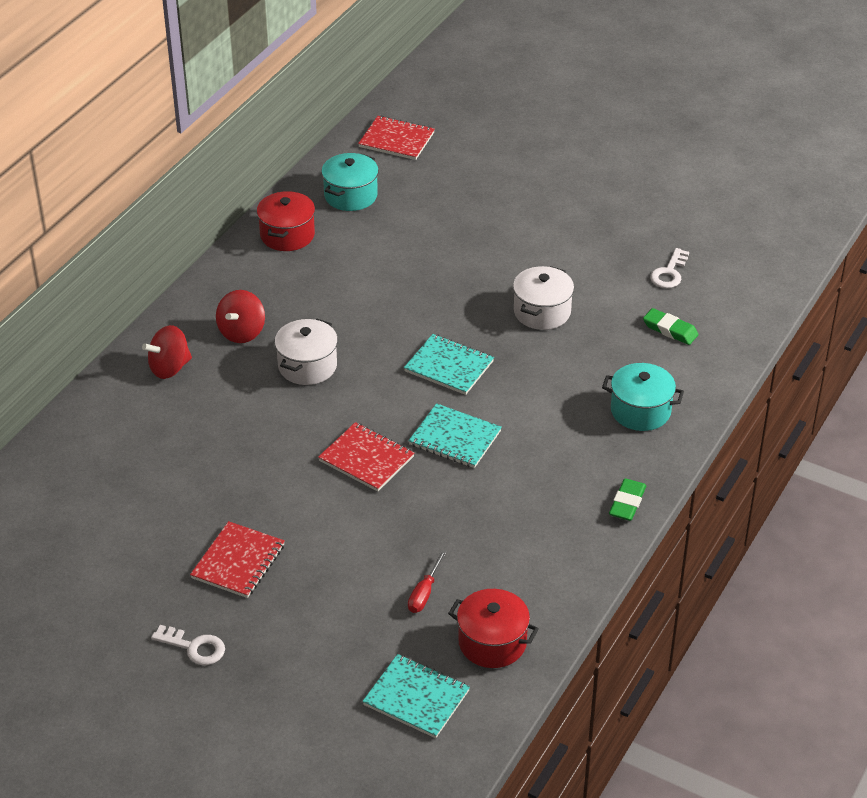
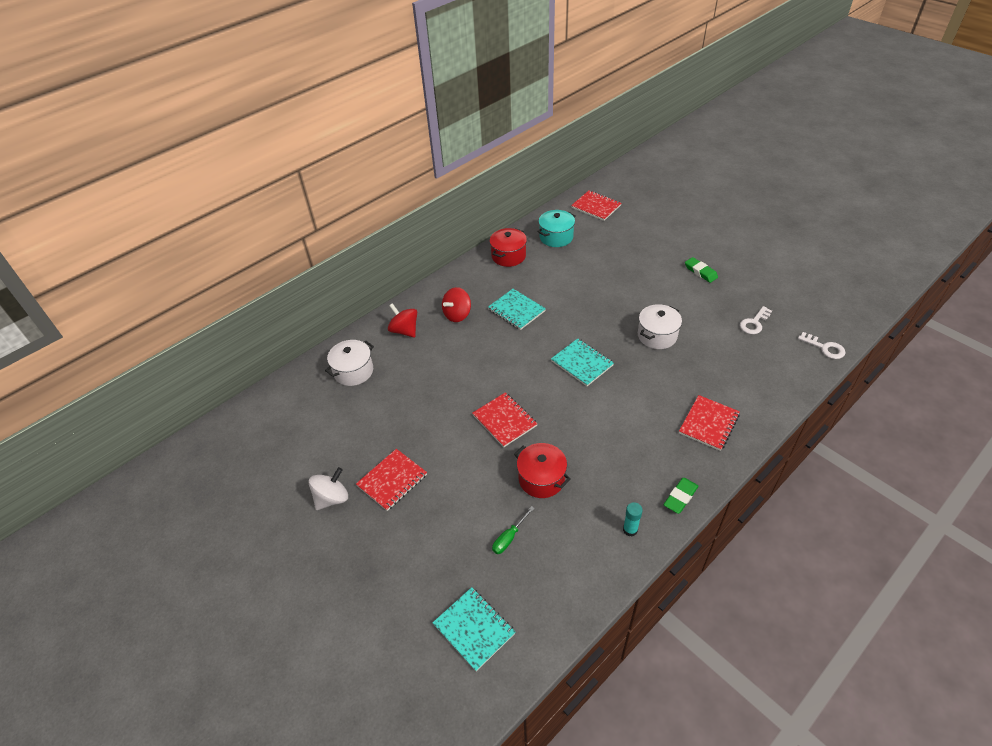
camera: 20 degrees right, 5 degrees up
red spinning top [142,325,192,379] -> red spinning top turned 60 degrees clockwise [388,303,417,338]
white key [151,625,225,665] -> white key moved to [798,332,846,359]
white pot [275,319,338,385] -> white pot moved to [325,340,374,386]
turquoise notebook [408,403,502,468] -> turquoise notebook moved to [488,289,546,330]
red screwdriver [408,550,446,613] -> green screwdriver [492,506,534,554]
red pot [448,589,539,668] -> red pot moved to [514,443,571,498]
turquoise pot [602,363,684,431] -> red notebook [679,395,740,451]
green eraser [643,308,699,345] -> green eraser moved to [685,257,718,283]
none -> white spinning top [308,467,348,510]
none -> turquoise glue stick [623,502,643,537]

